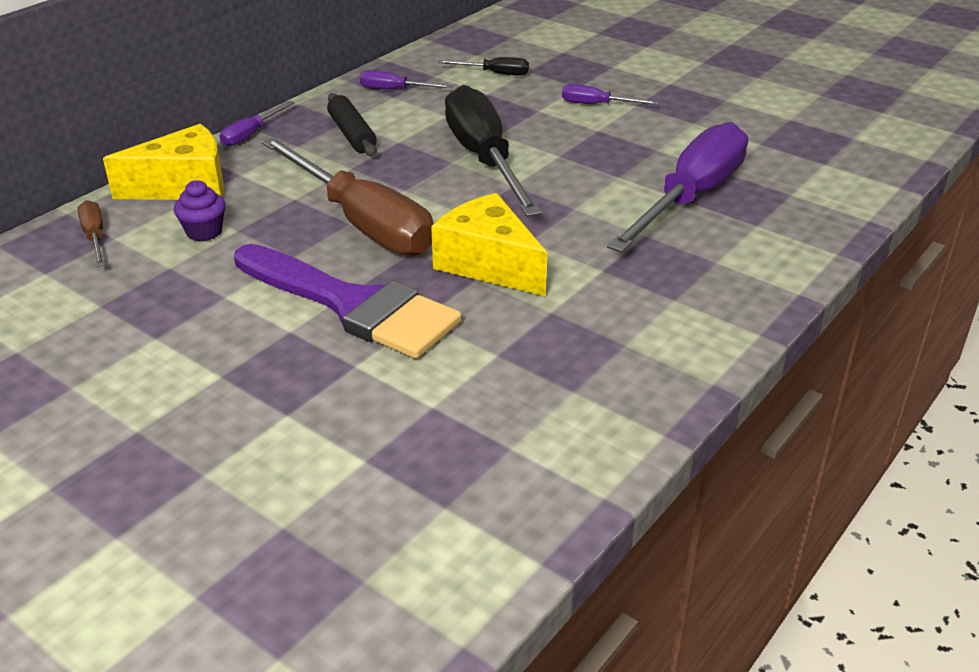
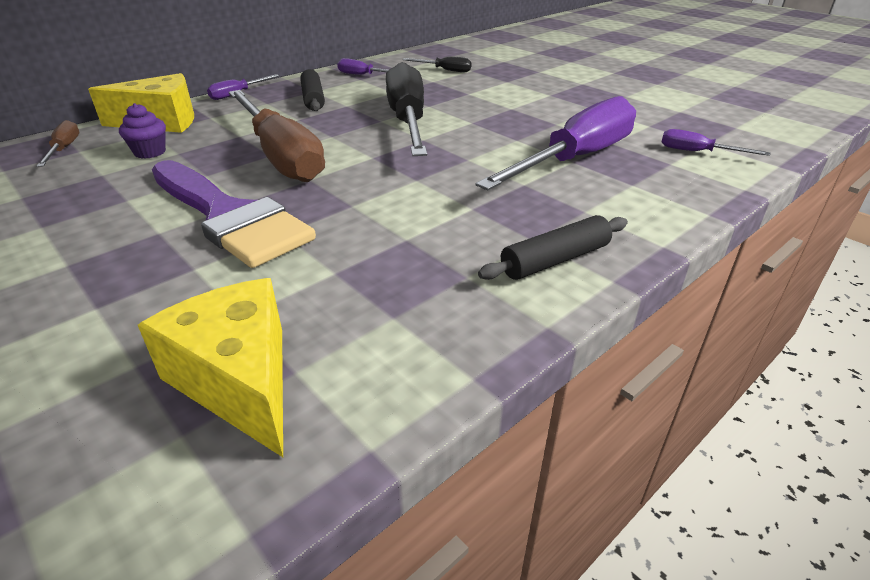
camera: 10 degrees right, 0 degrees up
yellow cheese [431,193,547,296] -> yellow cheese moved to [138,278,283,457]
purple screwdriver [562,84,659,105] -> purple screwdriver moved to [662,129,770,156]
none -> black rolling pin [478,215,628,280]

